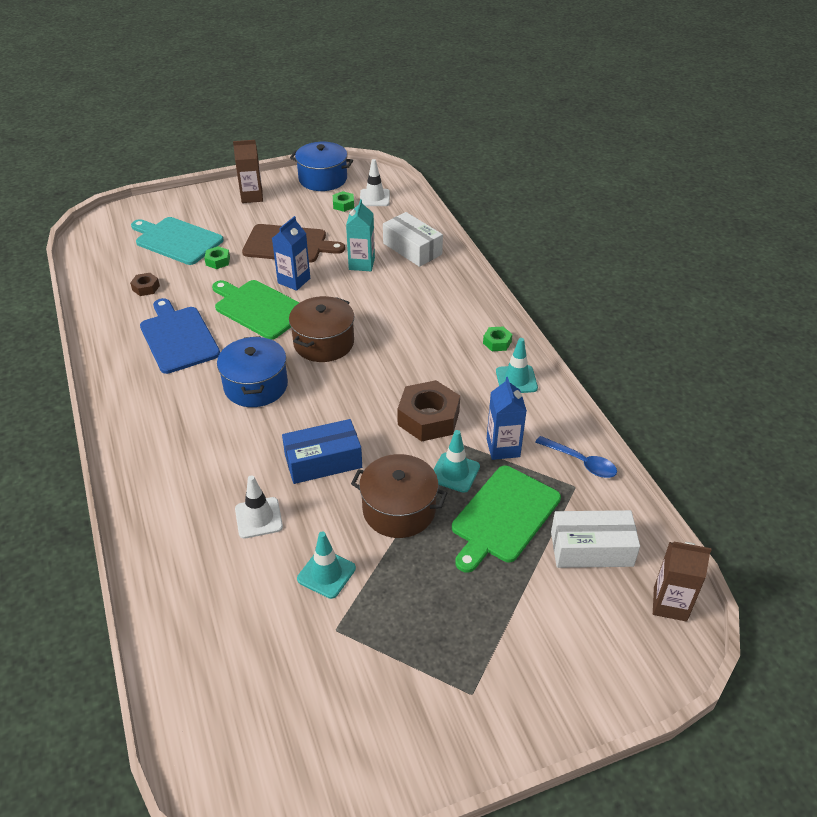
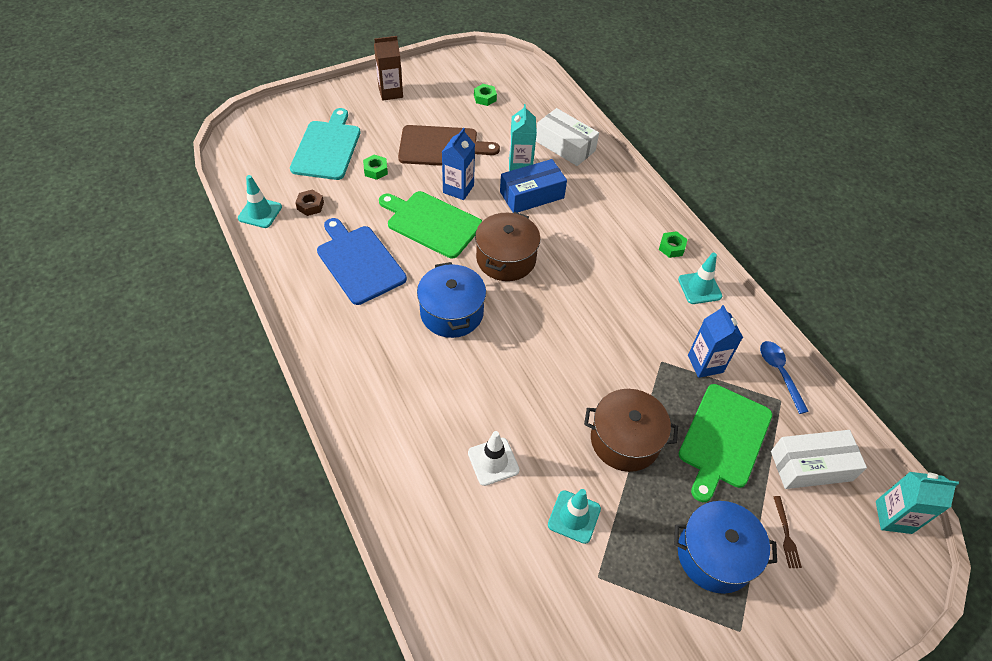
camera: 10 degrees left, 10 degrees up
turquoise cutting board [131,217,224,265] -> turquoise cutting board turned 75 degrees clockwise [290,108,360,180]
blue box [282,419,362,484] -> blue box moved to [500,159,567,213]
blue pot [290,142,353,191] -> blue pot moved to [674,501,777,594]
white traffic cone [360,159,390,206] -> none
brown nut [397,380,460,442] -> none
turquoise traffic cone [433,430,480,493] -> turquoise traffic cone moved to [238,175,282,228]
blue spoon [535,436,617,478] -> blue spoon turned 135 degrees counterclockwise [760,341,809,414]
brown carton [653,542,711,622] -> turquoise carton [876,472,959,534]
none -> brown fork [773,496,802,568]

